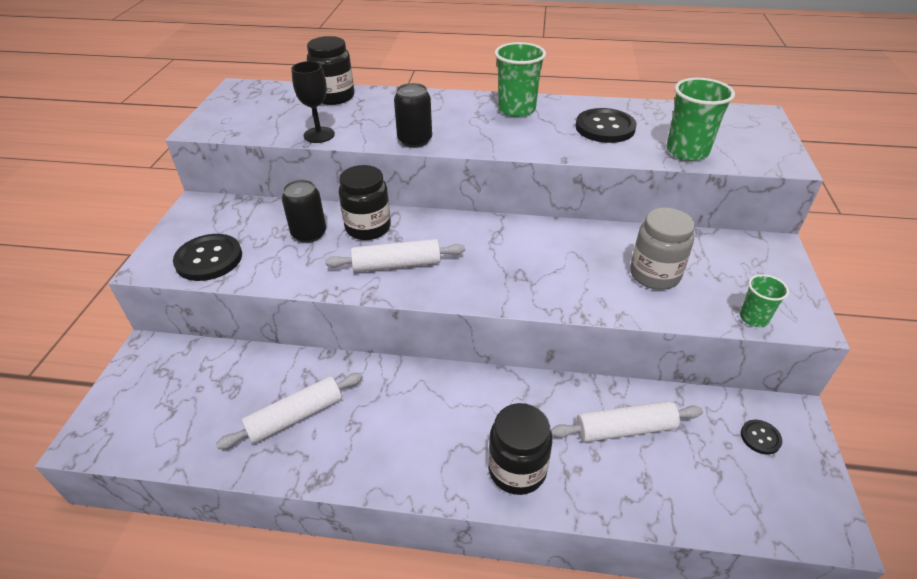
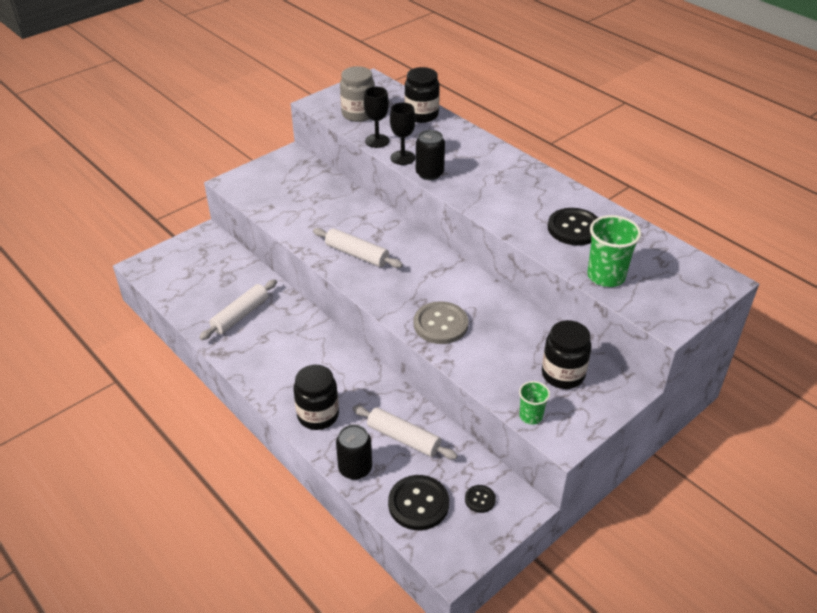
camera: 40 degrees right, 0 degrees up
black button [173,234,242,281] -> black button moved to [388,475,449,530]
white rolling pin [216,373,363,449] -> white rolling pin turned 60 degrees counterclockwise [199,279,277,340]
black can [282,180,326,243] -> black can moved to [336,425,372,480]
black jar [339,165,391,240] -> black jar moved to [542,320,591,389]
green cup [495,42,546,117] -> none
grey jar [630,208,695,290] -> grey jar moved to [340,66,375,122]
none -> black goblet [390,102,415,165]
none -> grey button [414,301,468,344]

